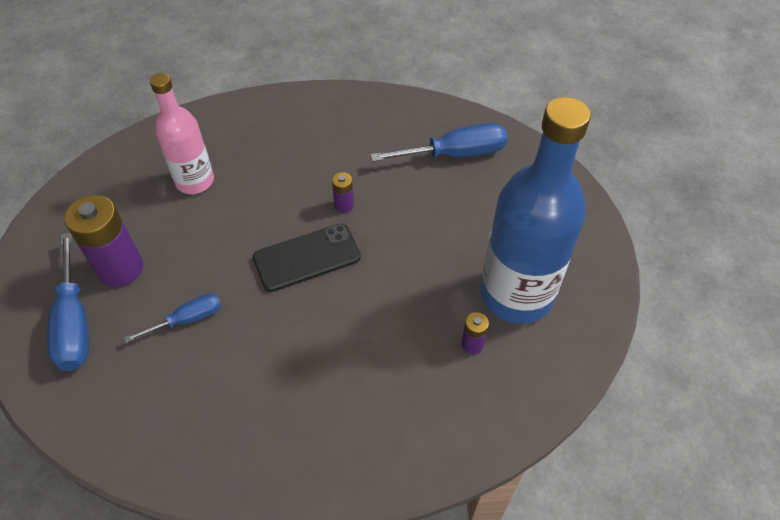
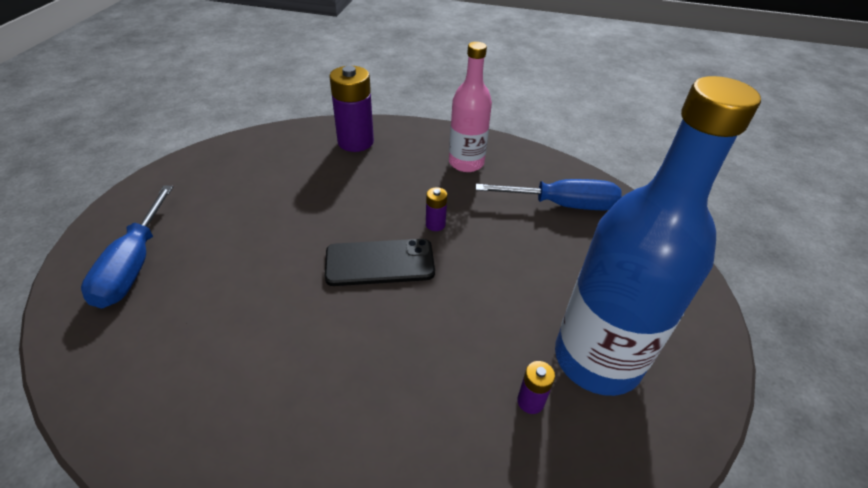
camera: 15 degrees right, 10 degrees down
purple battery [64,195,143,287] -> purple battery moved to [329,66,374,152]
blue screwdriver [124,293,221,343] -> none
pink bottle [150,73,214,194] -> pink bottle moved to [449,42,492,172]

